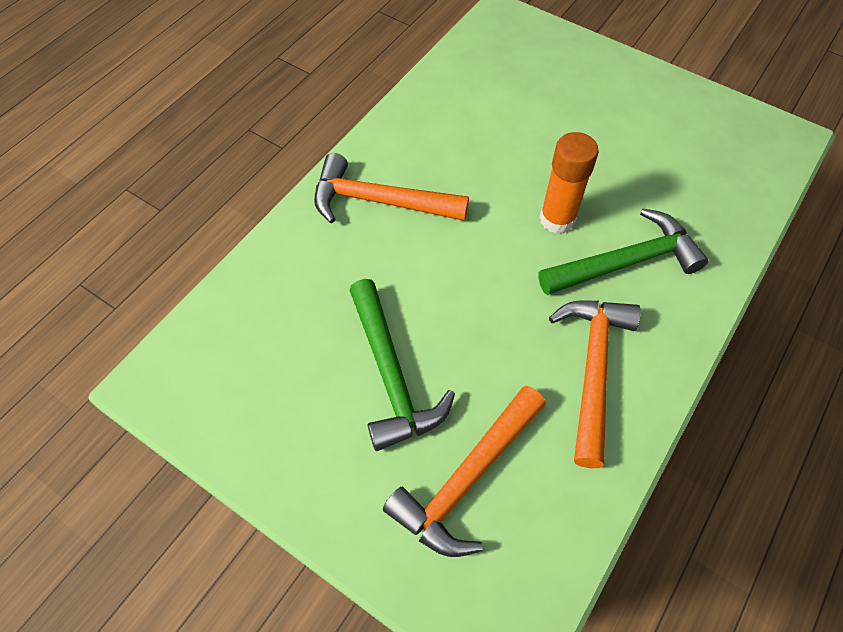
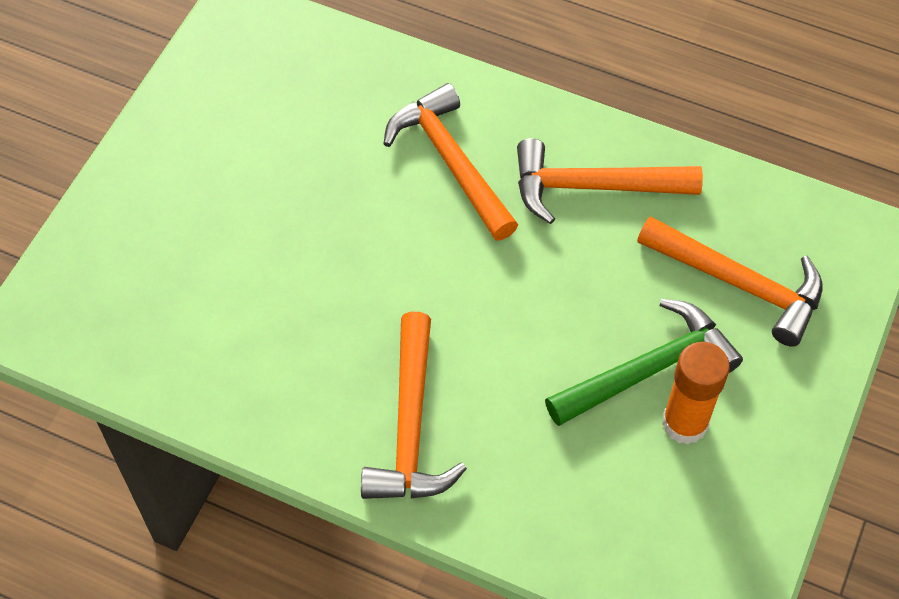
camera: 100 degrees left, 0 degrees up
green hammer [538,209,708,295] -> orange hammer [383,83,518,241]
orange glue stick [539,132,599,234] -> orange glue stick moved to [662,342,730,445]

